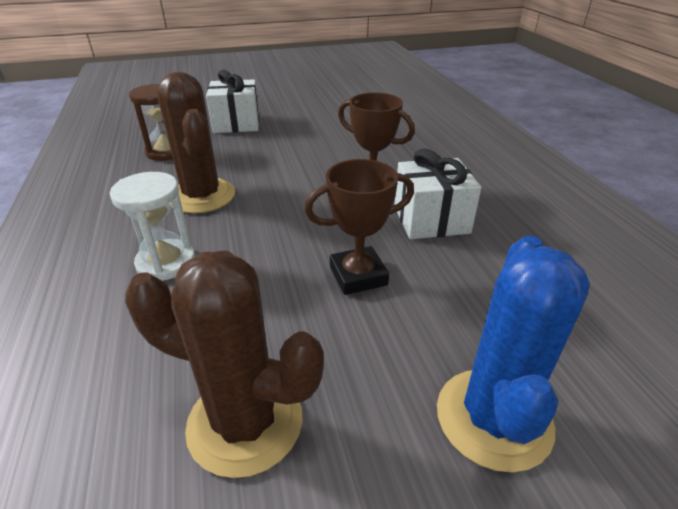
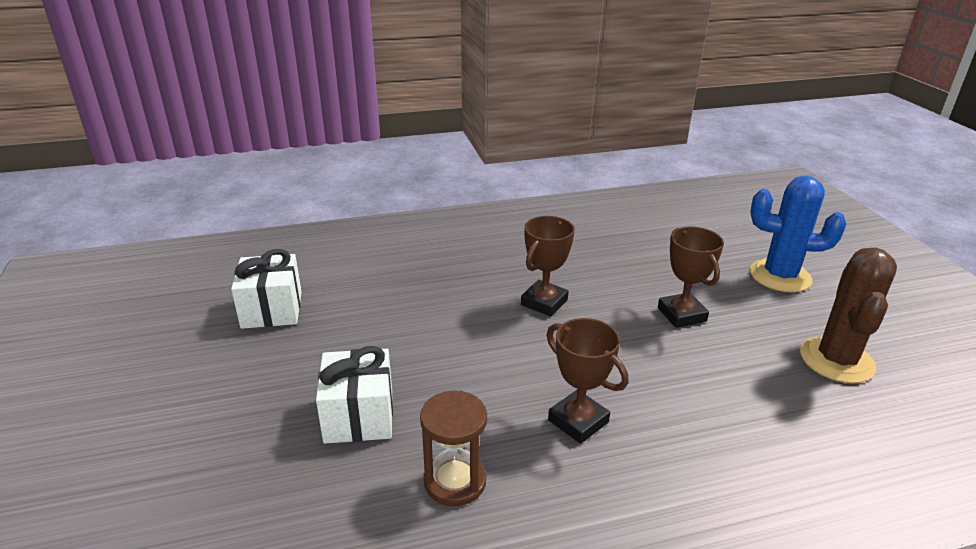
camera: 90 degrees left, 5 degrees down
white hourglass [110,172,195,281] -> none
brown cactus [157,72,235,214] -> brown trophy [546,318,628,444]
white gift [395,148,481,239] -> white gift moved to [231,249,302,329]

